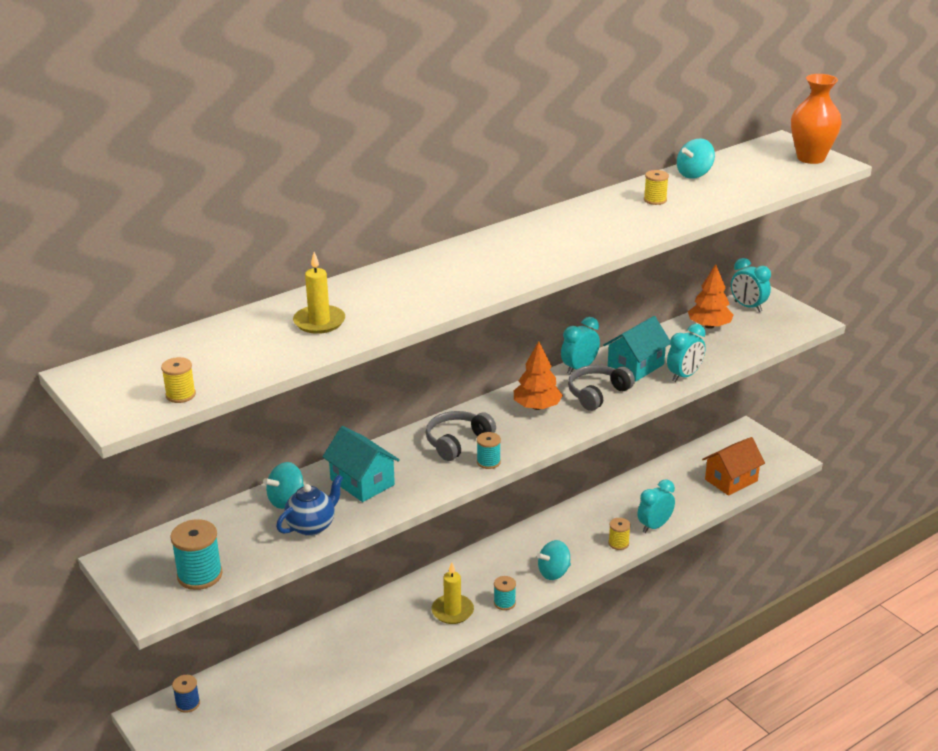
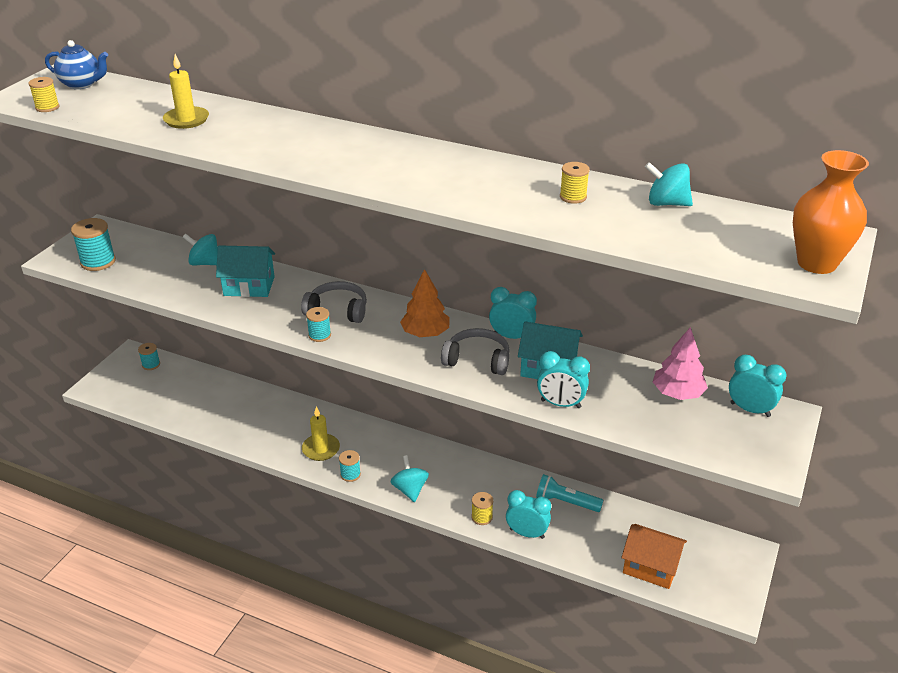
camera: 60 degrees right, 5 degrees up
blue spool [172,675,200,713] -> turquoise spool [138,343,160,370]
blue teapot [276,474,343,536] -> blue teapot moved to [45,40,108,89]
turquoise house [322,426,400,502] -> turquoise house turned 75 degrees clockwise [216,245,275,297]
turquoise spinning top [537,540,571,580] -> turquoise spinning top turned 45 degrees clockwise [390,455,429,502]
orange tree [688,264,733,329] -> pink tree [653,327,708,400]
turquoise clock [731,258,771,312] -> turquoise clock turned 105 degrees clockwise [729,355,787,417]
none -> turquoise flashlight [536,474,603,512]

